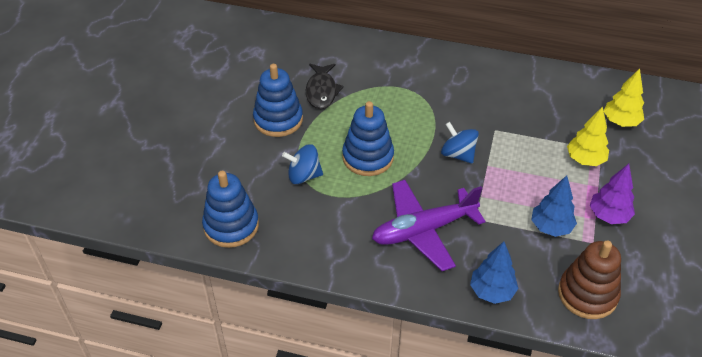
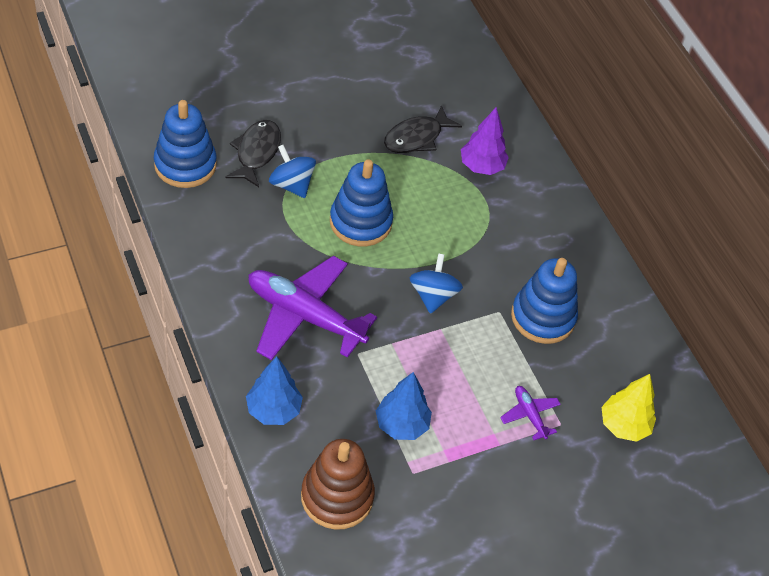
camera: 45 degrees right, 5 degrees up
blue stacking toy [253,64,303,137] -> blue stacking toy moved to [511,258,578,344]
yellow tree [567,106,609,166] -> purple plane [500,386,561,440]
purple tree [590,164,635,224] -> purple tree moved to [461,107,509,175]
none -> black fish [225,120,281,187]

